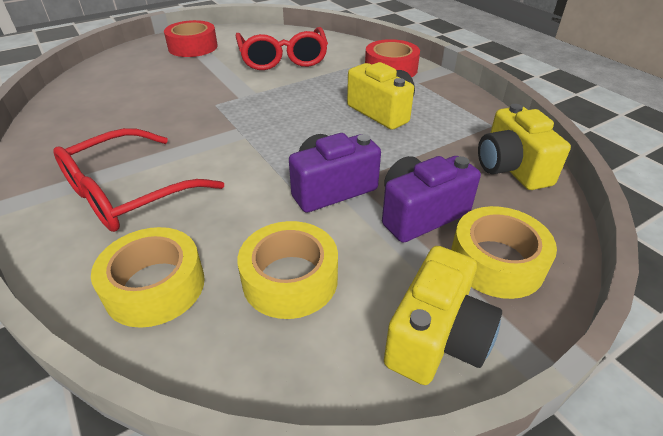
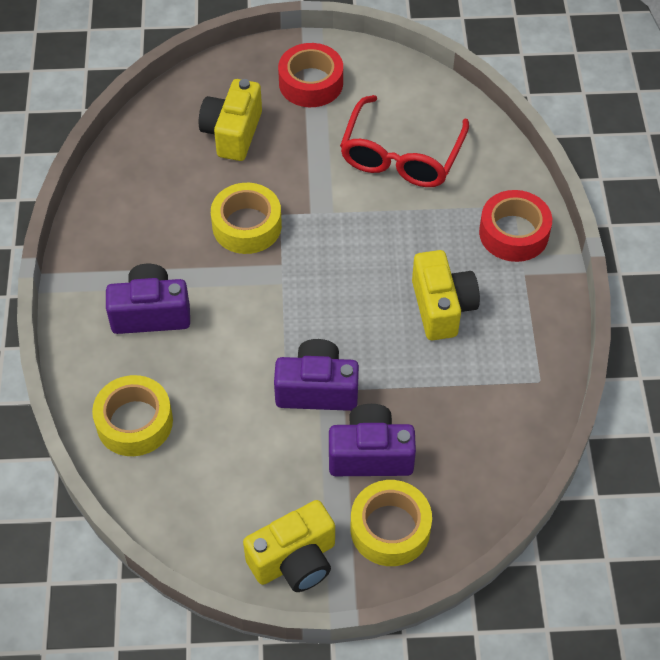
camera: 30 degrees right, 15 degrees up
red glasses [53,128,224,232] -> purple camera [106,264,190,334]
yellow tape [238,221,338,319] -> yellow tape moved to [211,183,282,254]
yellow camera [478,104,571,190] -> yellow camera moved to [199,79,262,161]

